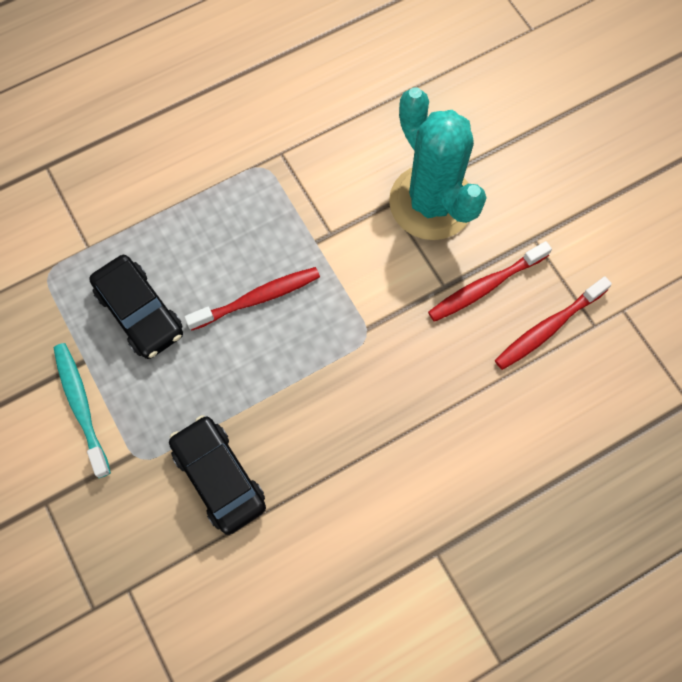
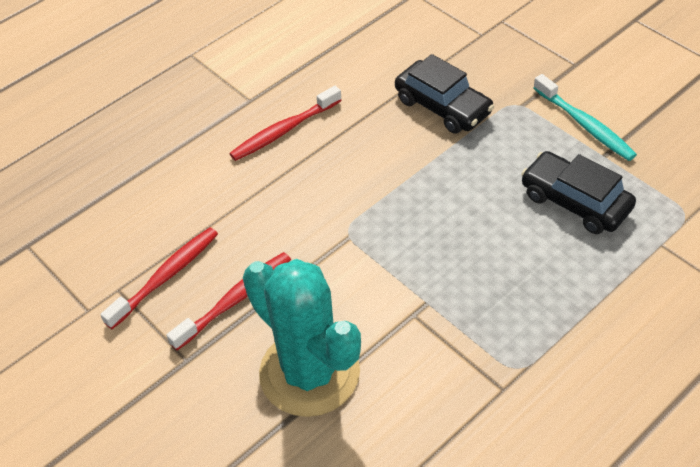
camera: 170 degrees right, 20 degrees down
red toothbrush [184,267,320,331] -> red toothbrush moved to [229,86,342,161]

